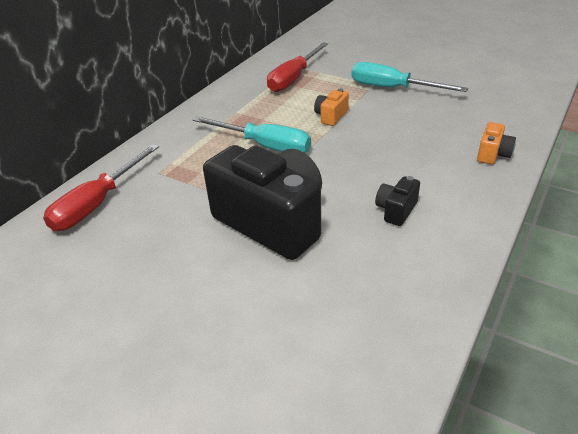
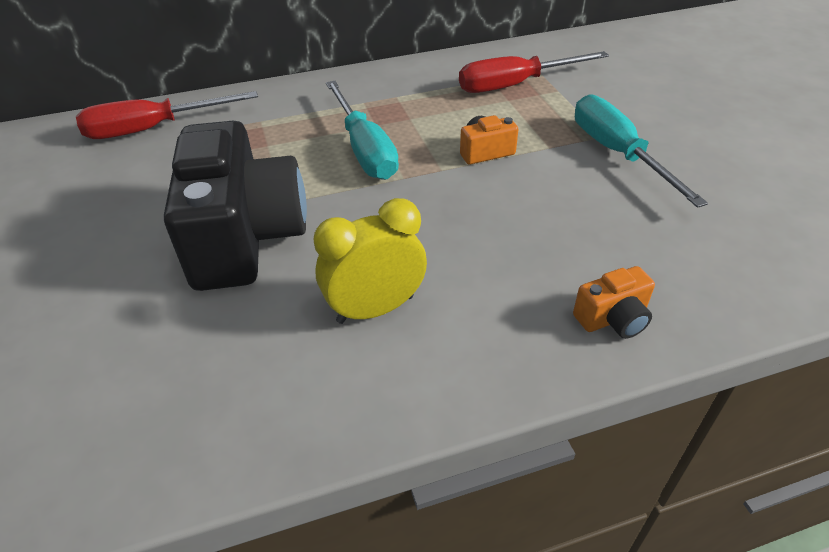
camera: 40 degrees right, 5 degrees up
black camera [375,176,420,226] -> yellow clock [314,198,427,324]

